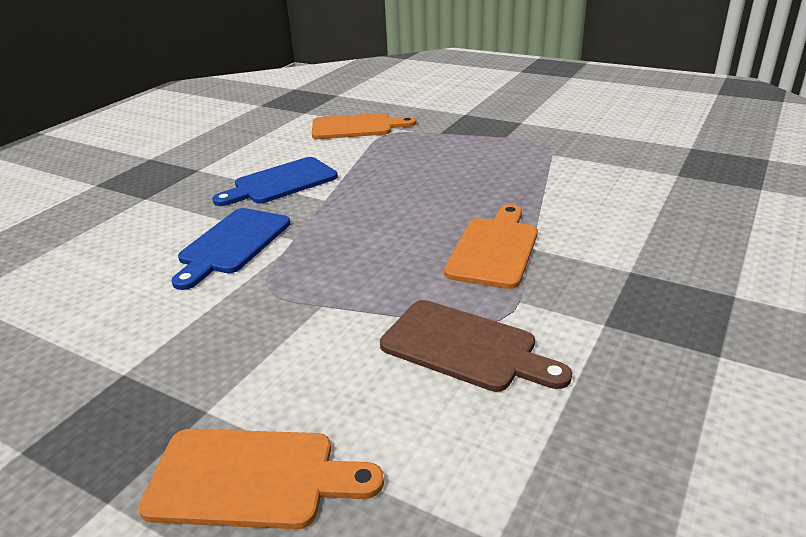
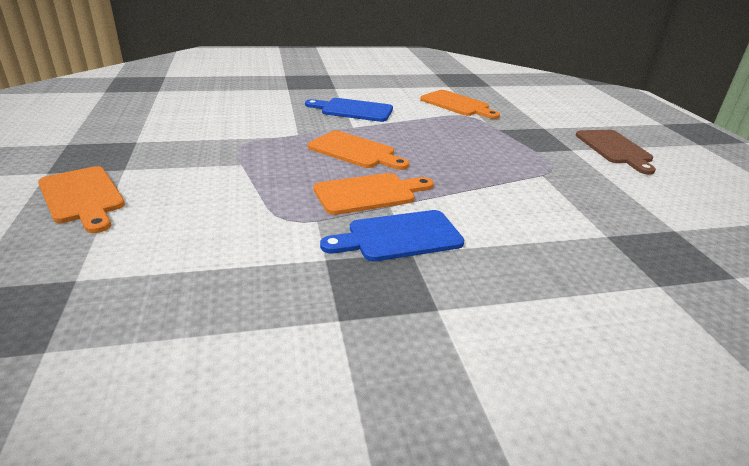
camera: 45 degrees right, 0 degrees up
blue cutting board [172,208,290,290] -> blue cutting board moved to [320,210,464,261]
brown cutting board [380,300,572,392] -> brown cutting board moved to [576,130,656,175]
none -> orange cutting board [308,131,409,170]

